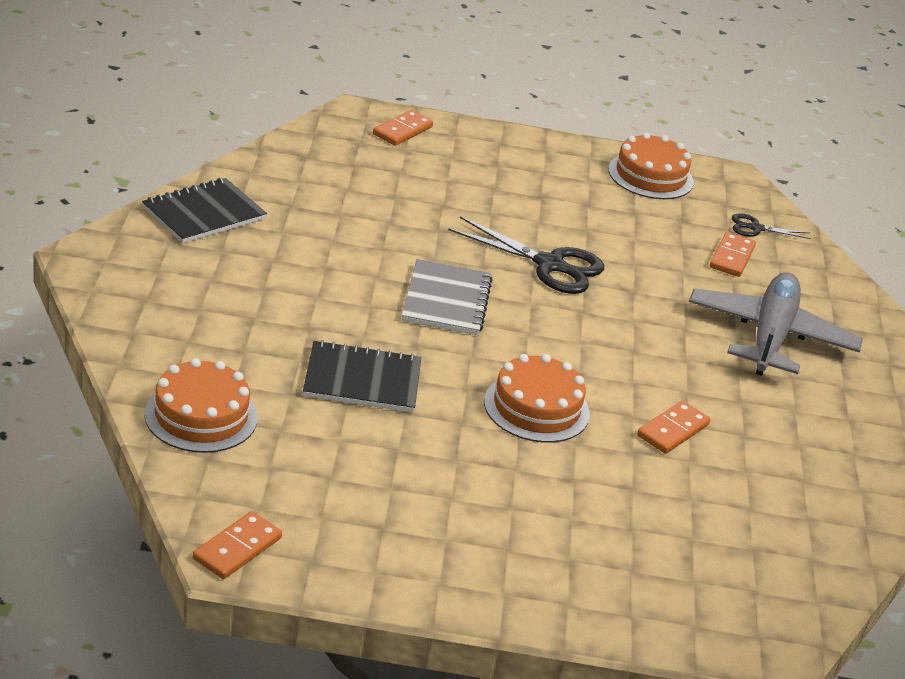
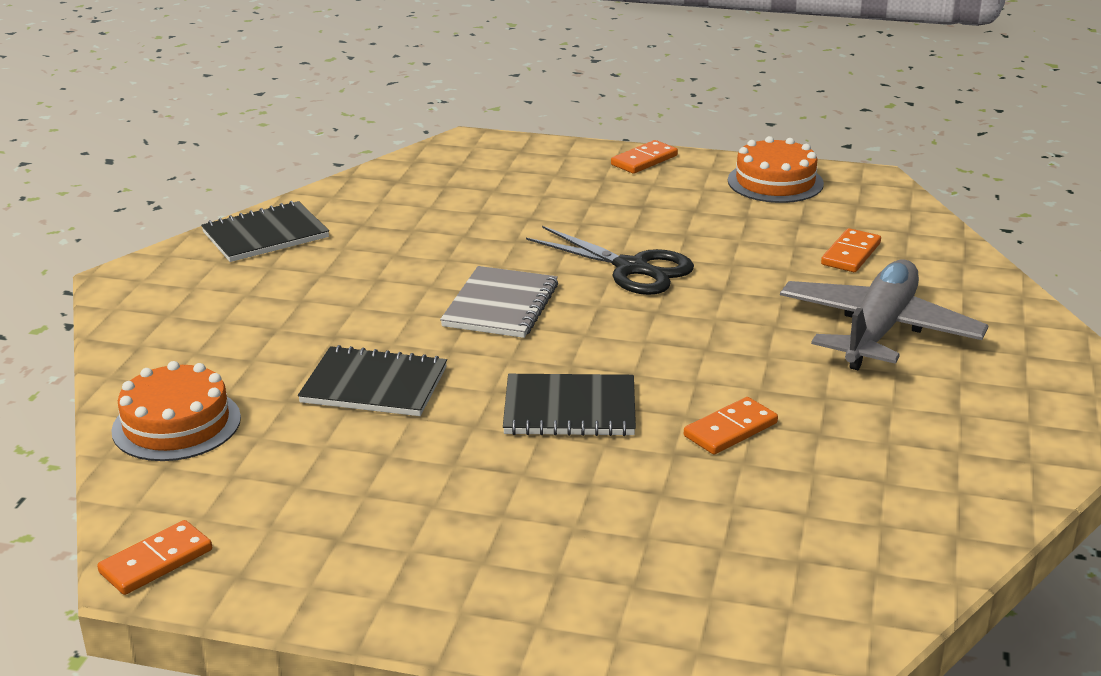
camera: 15 degrees right, 5 degrees down
orange domino [373,110,433,146] -> orange domino moved to [611,140,678,174]
orange cake [484,354,590,443] -> black notebook [503,374,636,436]
black scissors [732,213,811,239] -> none

